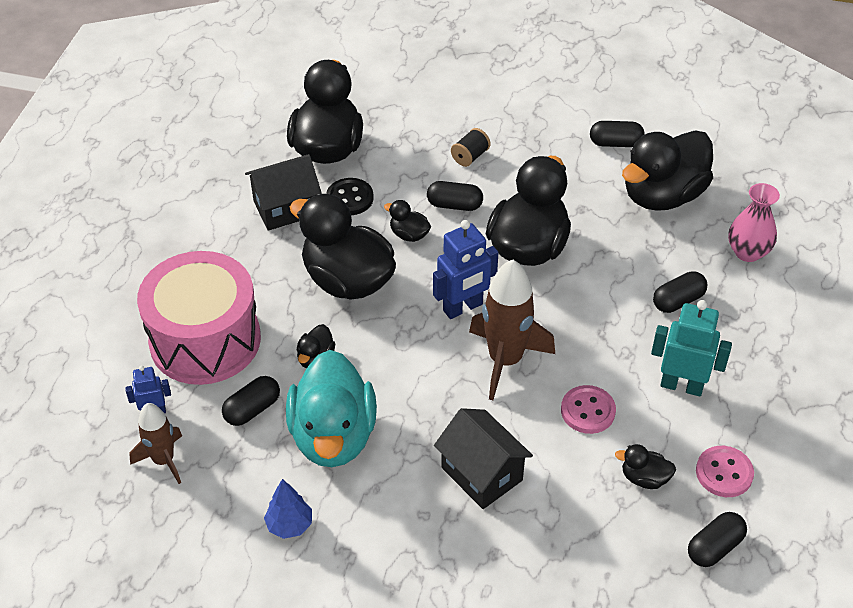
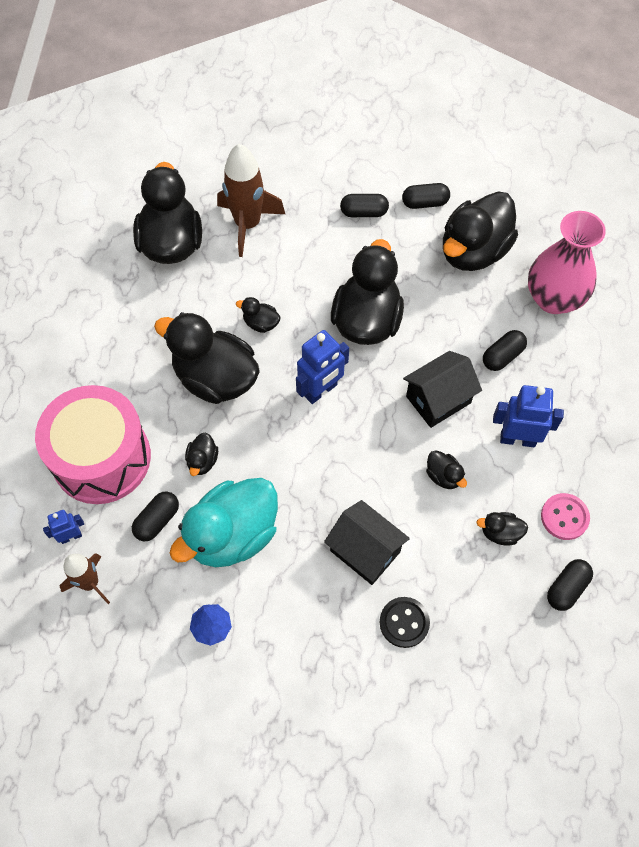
camera: 10 degrees left, 15 degrees up
black house [245,154,322,231] -> black house moved to [403,351,482,428]
turquoise duck [286,350,377,467] -> turquoise duck turned 60 degrees clockwise [170,478,278,567]
black button [326,178,374,215] -> black button moved to [380,597,430,648]
black capsule [427,181,483,211] -> black capsule moved to [340,194,389,217]
black spool [451,128,491,167] -> none
brown rocket [469,260,555,400] -> brown rocket moved to [217,144,285,257]
pink button [561,385,616,434] -> black duck [426,450,467,489]
turquoise robot [651,300,732,396] -> blue robot [493,385,564,447]
pink vase [728,183,780,262] -> pink vase [528,211,606,314], size x1.60

